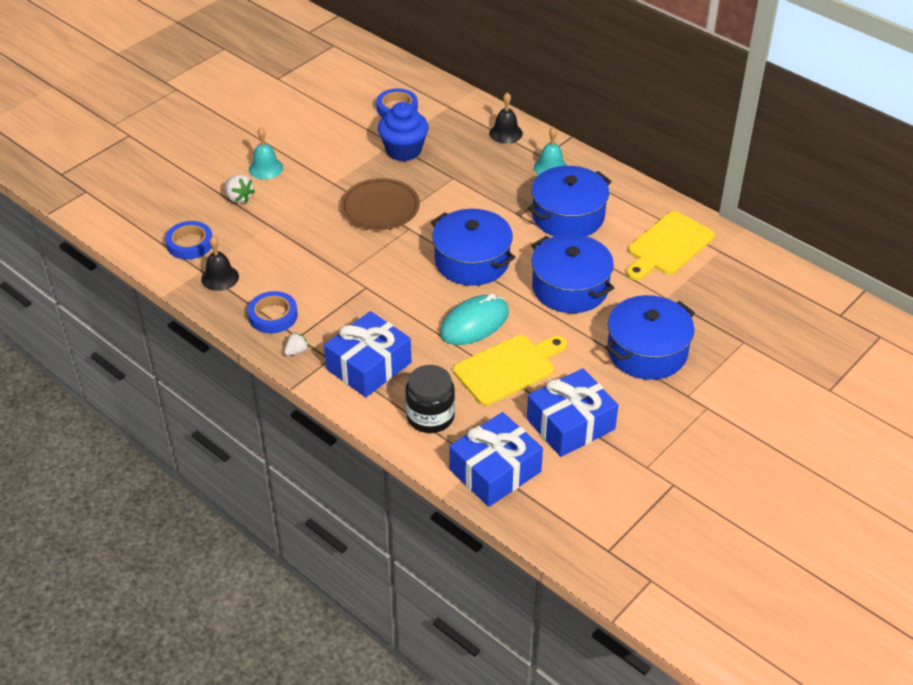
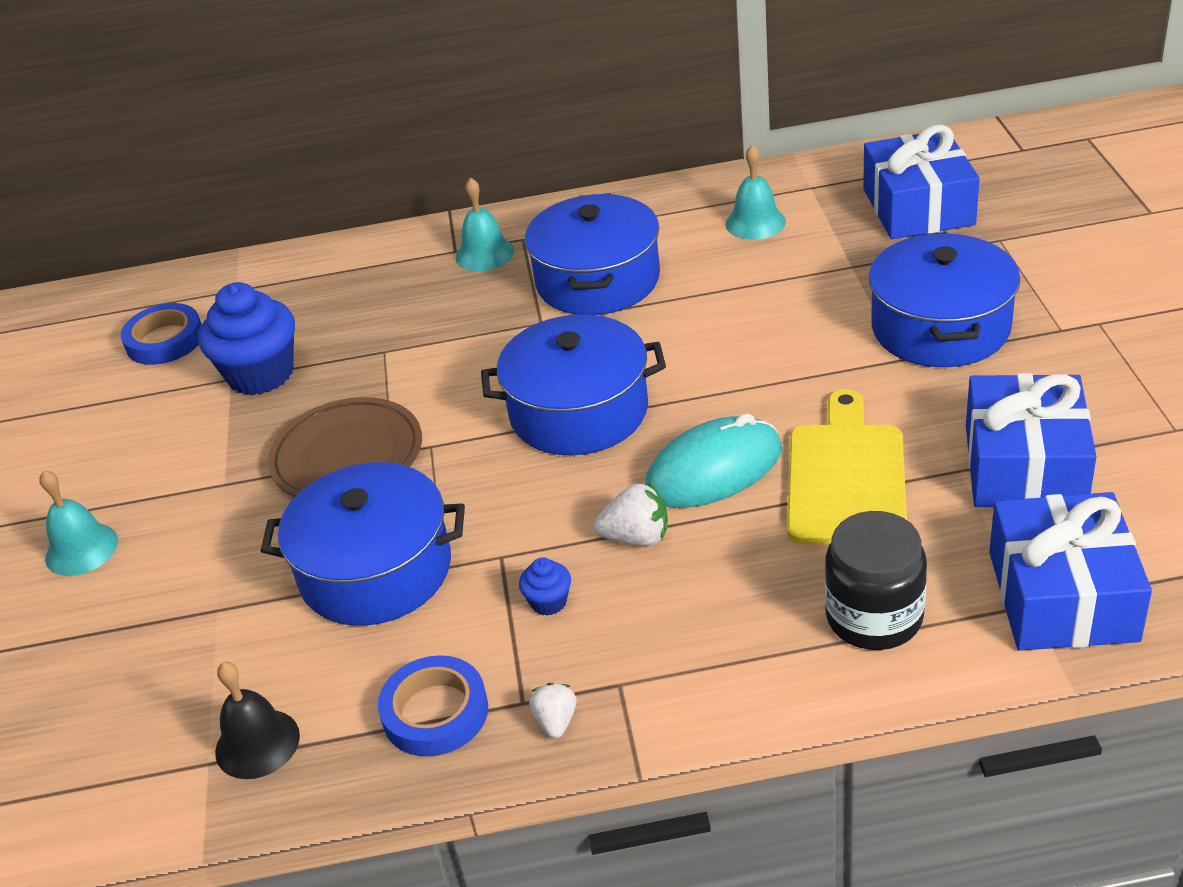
camera: 45 degrees left, 5 degrees down
blue tape [165,221,212,260] -> none
white strawberry [225,175,255,203] -> white strawberry moved to [594,483,668,546]
blue gift [324,311,411,397] -> blue gift moved to [863,125,980,239]
turquoise mouse [440,294,509,345] -> turquoise mouse turned 60 degrees clockwise [645,413,781,508]
black bell [489,92,523,144] -> none
blue pot [531,234,614,313] -> blue pot moved to [261,462,465,626]
yellow cutting board [627,211,715,280] -> turquoise bell [726,145,786,240]
none -> blue cupcake [519,557,571,616]

